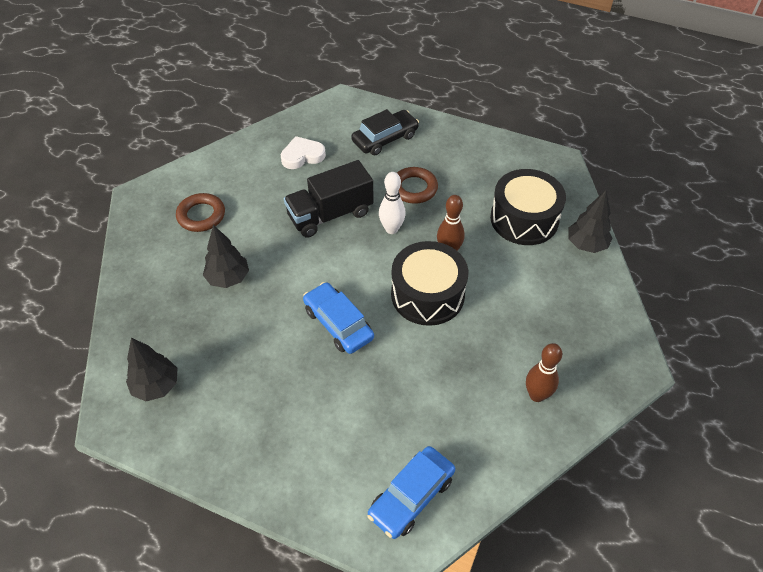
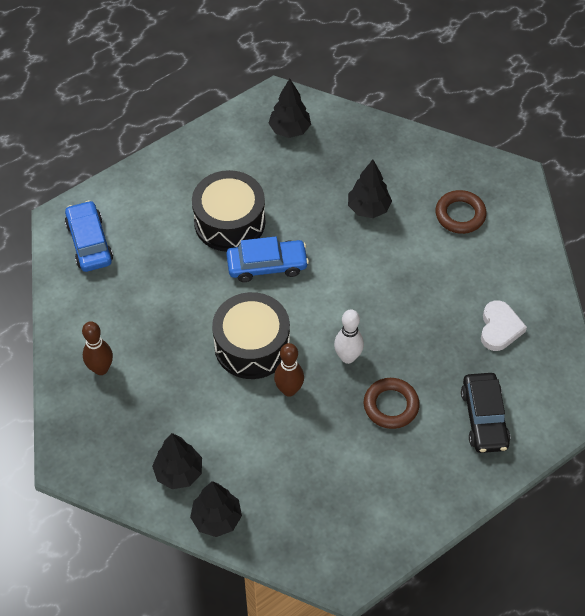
camera: 120 degrees right, 5 degrees up
black truck [284,160,374,238] -> none
black drum [490,169,566,245] -> black drum moved to [192,170,265,252]
none -> black tree [152,433,202,489]

